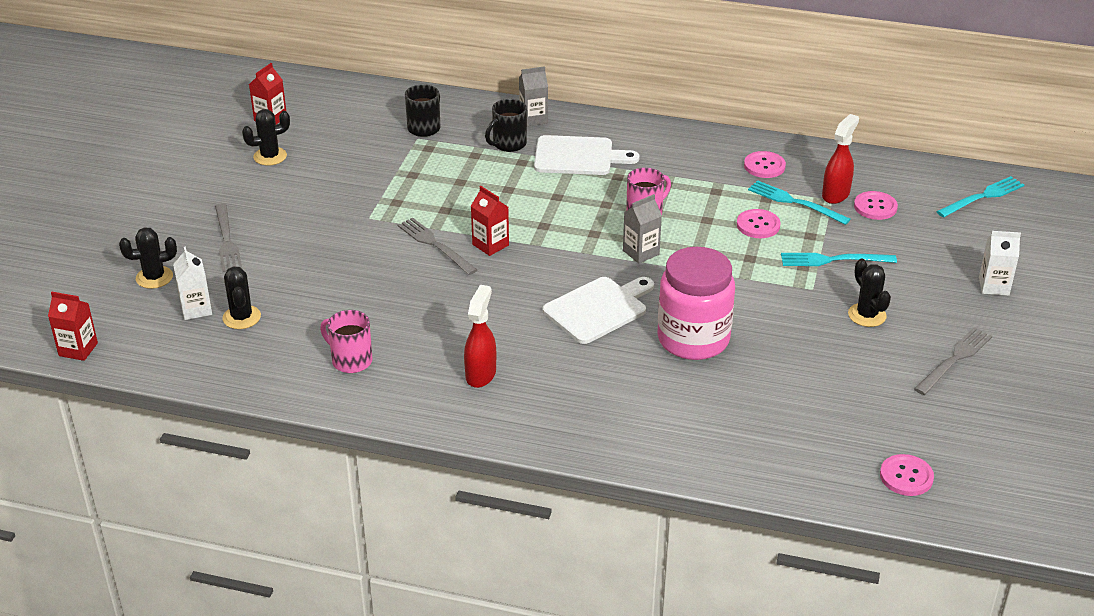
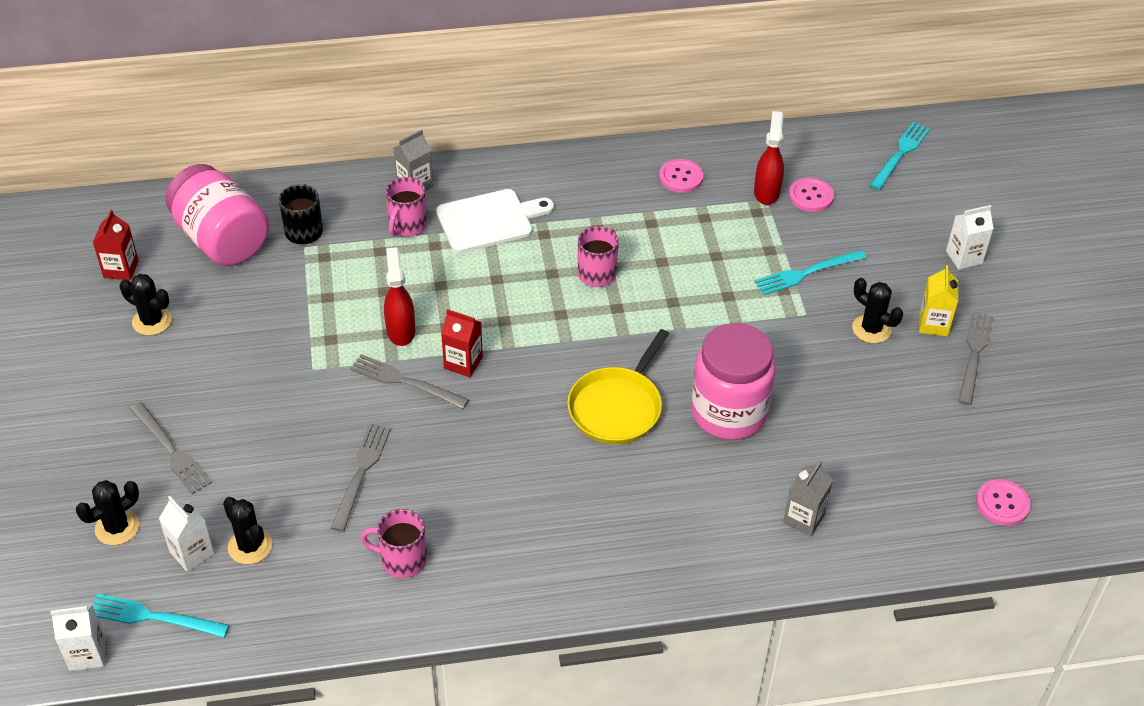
camera: 25 degrees left, 10 degrees up
red carton [48,292,98,361] -> white carton [50,605,105,671]
black cactus [242,109,290,165] -> black cactus turned 75 degrees clockwise [120,274,172,336]
red spray bottle [464,285,496,388] -> red spray bottle moved to [384,247,415,346]
black mug [485,99,527,152] -> pink mug [386,177,427,237]
white cutting board [543,277,654,344] -> yellow pan [567,329,669,444]
grey carton [623,194,662,263] -> grey carton moved to [783,460,833,536]
pink button [737,209,780,238] -> none
turquoise fork [748,180,850,225] -> turquoise fork moved to [93,594,229,638]
none -> pink jar [166,164,269,266]
none -> grey fork [331,424,391,532]
none -> yellow carton [919,265,958,336]

